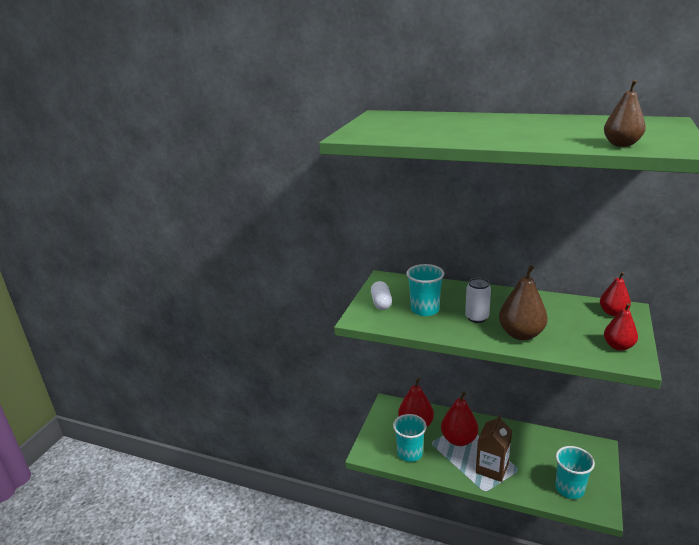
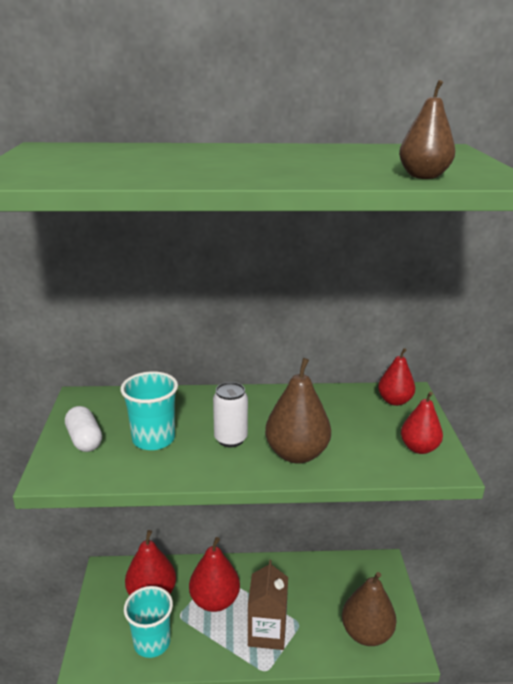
camera: 25 degrees left, 0 degrees up
turquoise cup [555,446,595,499] -> brown pear [342,572,396,646]

